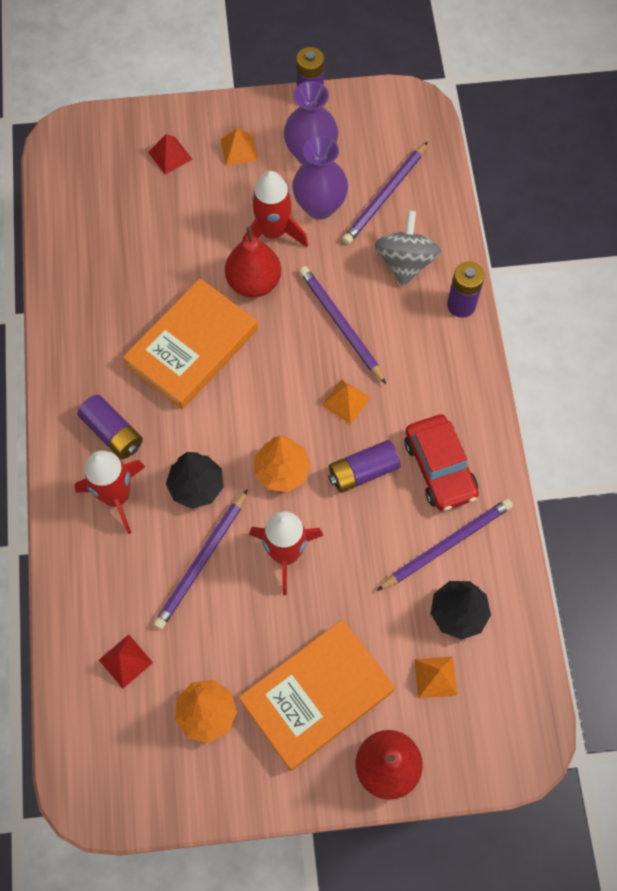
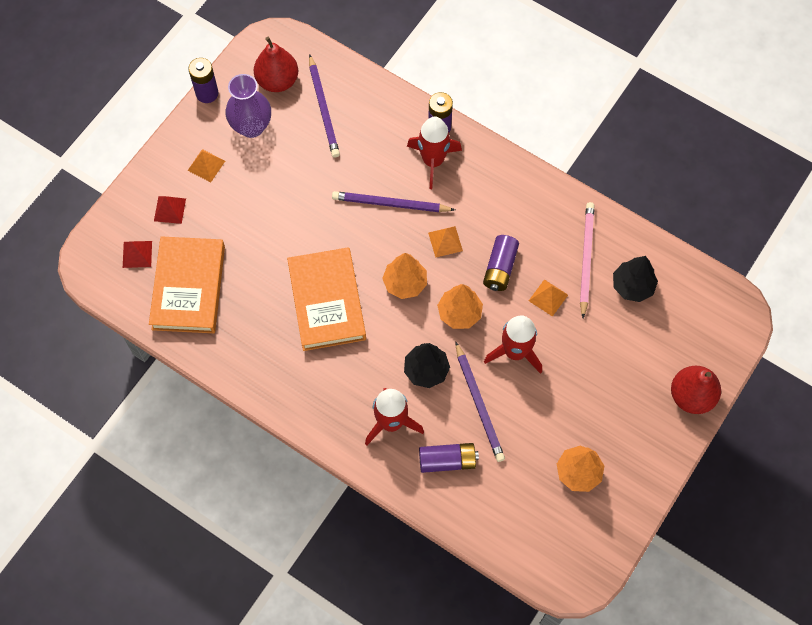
camera: 50 degrees left, 0 degrees up
purple battery [78,395,143,459] -> purple battery moved to [419,443,479,473]
red pyramid [99,635,153,689] -> red pyramid moved to [123,241,152,268]
red pear [225,226,281,298] -> red pear moved to [254,37,298,92]
orange book [239,619,395,771] -> orange book moved to [149,236,225,333]
red rocket [242,171,308,247] -> red rocket moved to [407,117,462,189]
purple vase [292,135,348,220] -> none
grey spinning top [374,211,441,287] -> none
purple pencil [376,498,513,591] -> pink pencil [580,202,595,318]
red car [404,414,479,511] -> none
orange pyramid [414,656,457,698] -> orange pyramid moved to [529,279,568,317]
none -> orange tree [382,253,427,299]

